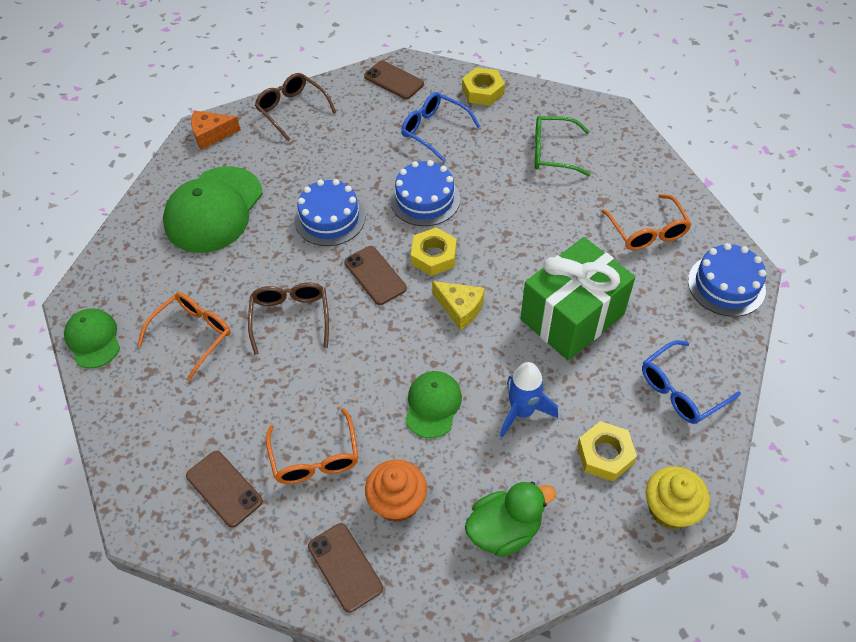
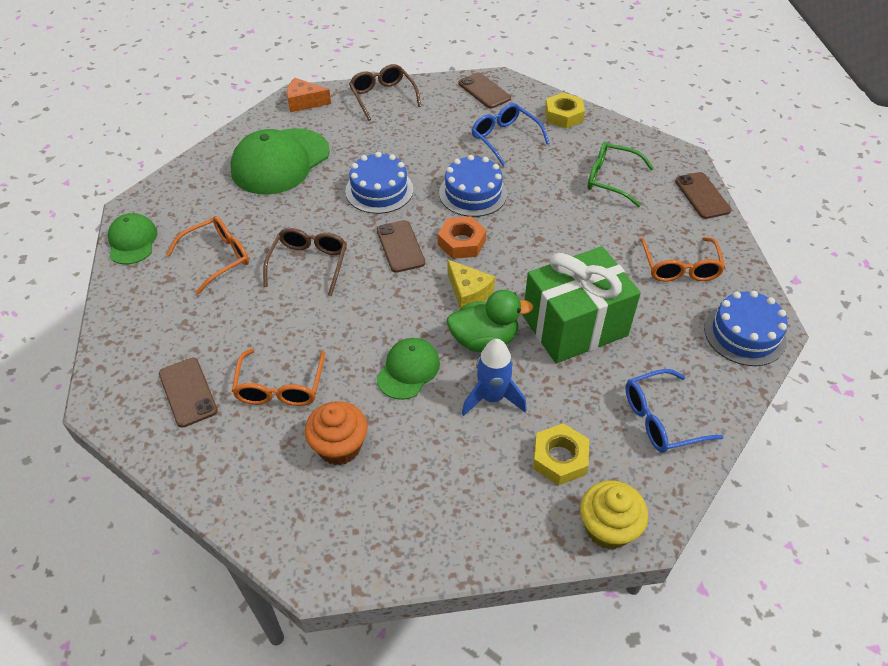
camera: 15 degrees right, 5 degrees down
brown phone [308,523,383,612] -> brown phone moved to [675,172,731,219]
yellow nut [411,227,457,276] -> orange nut [438,216,486,259]
green duck [465,482,556,557] -> green duck moved to [446,290,533,352]

